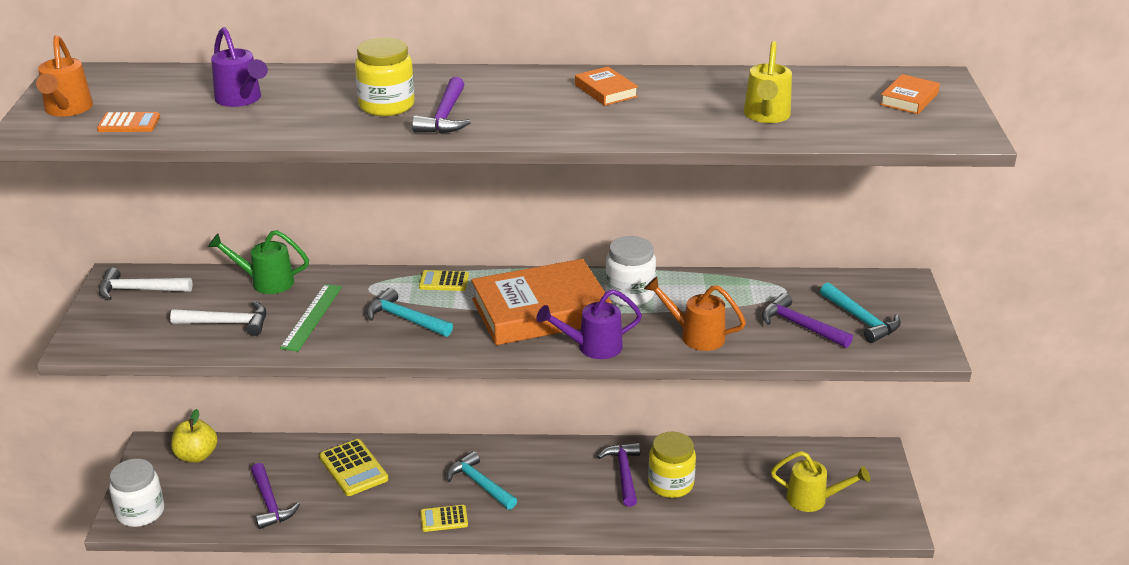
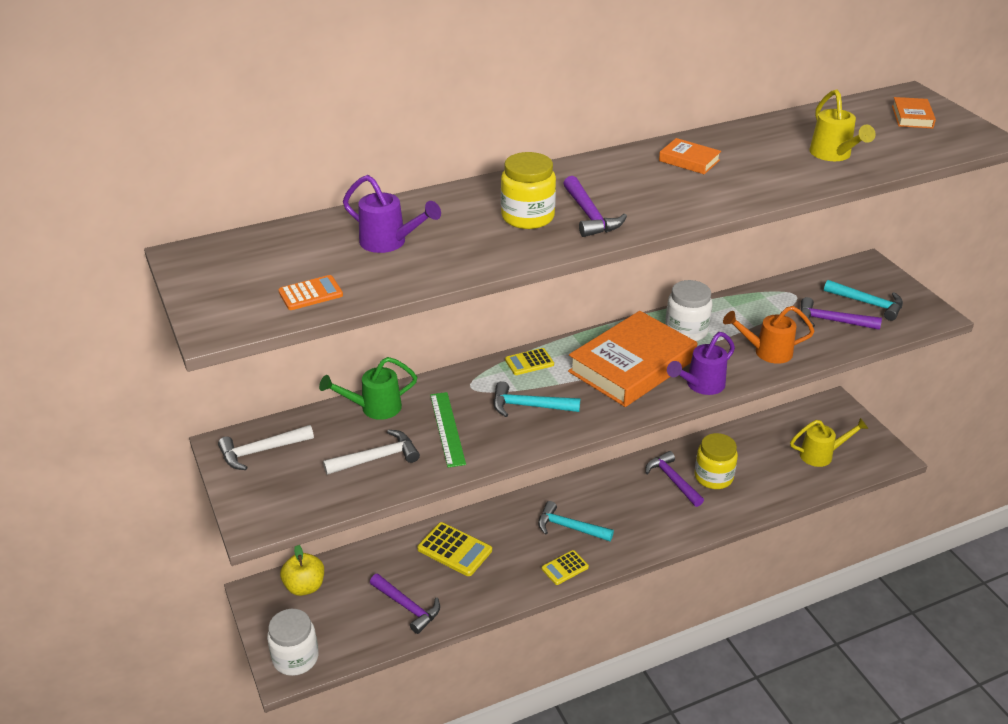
camera: 25 degrees left, 5 degrees up
orange watering can [36,35,93,117] -> none

